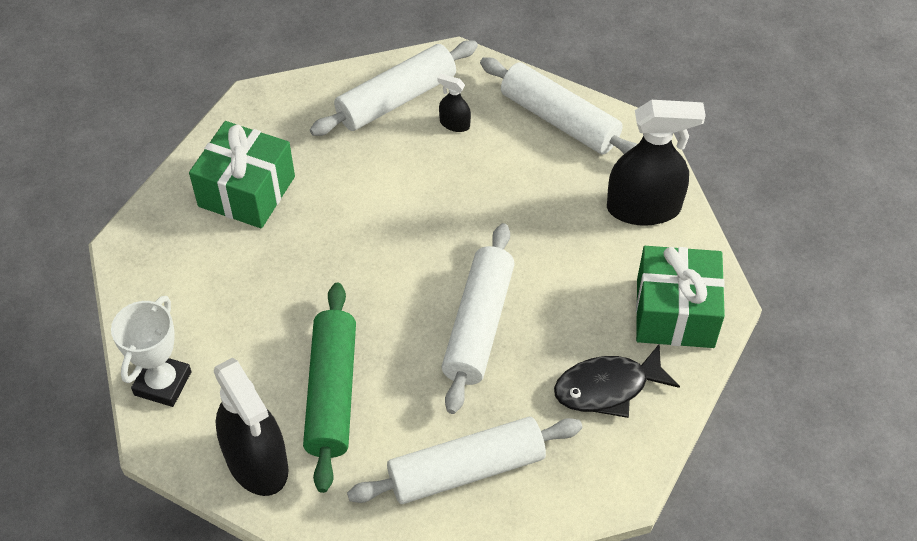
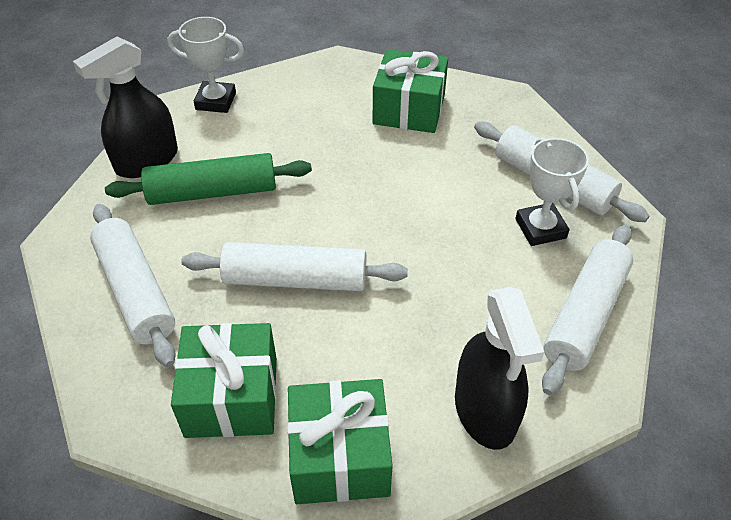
camera: 80 degrees right, 5 degrees down
black spray bottle [437,74,471,132] -> white trophy [515,137,589,246]
black fish [554,344,680,418] -> green gift [171,323,277,438]

